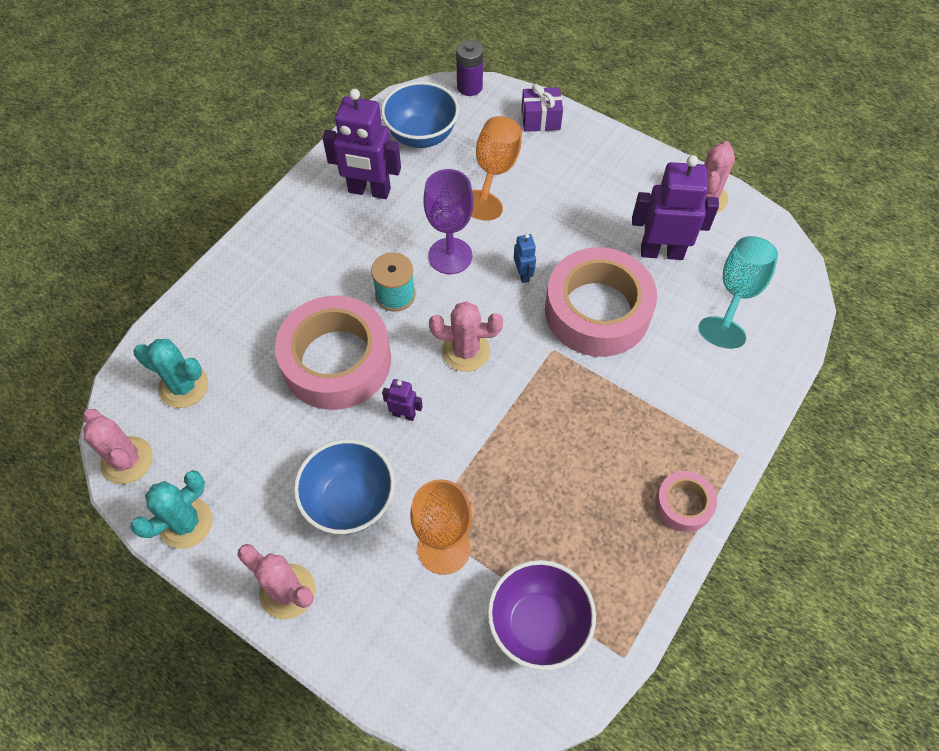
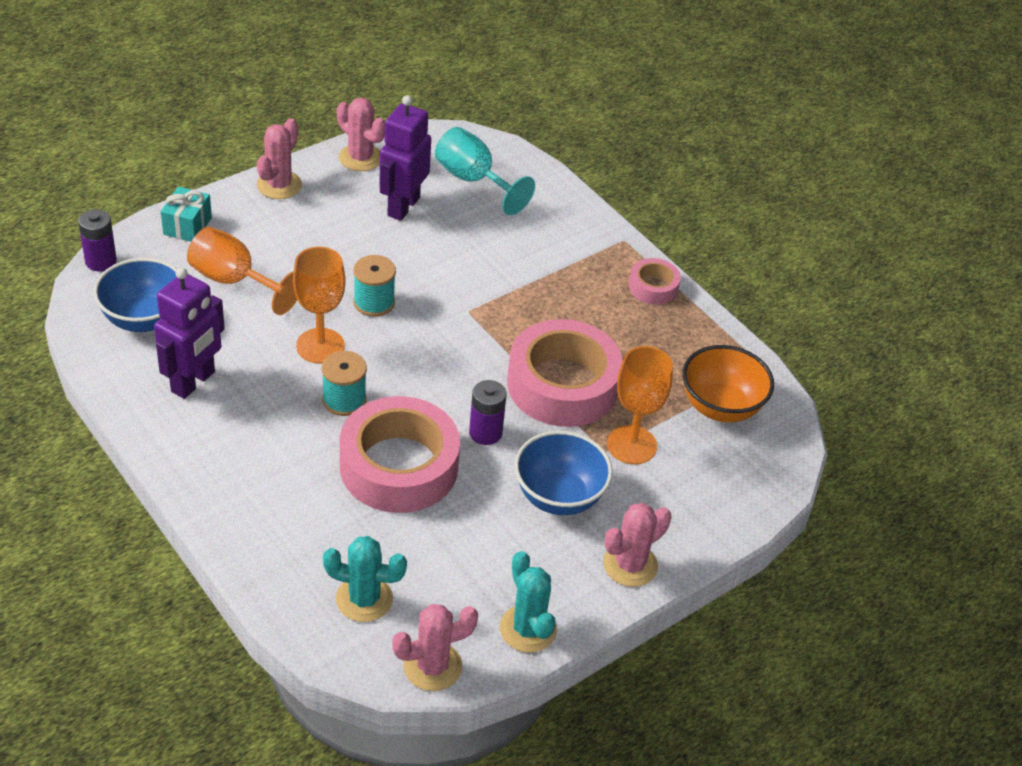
camera: 75 degrees left, 15 degrees down
turquoise cactus [134,339,208,408] -> turquoise cactus turned 60 degrees clockwise [323,536,407,622]
purple robot [382,379,423,421] -> purple battery [469,380,507,445]
purple goblet [423,169,474,274] -> orange goblet [293,247,346,364]
pink cactus [429,301,503,372] -> pink cactus moved to [257,118,302,199]
purple bowl [487,560,596,670] -> orange bowl [682,345,774,422]
blue robot [514,233,536,283] -> turquoise spool [353,255,396,317]
purple gift [521,84,563,132] -> turquoise gift [161,187,212,242]
pink tape [545,247,657,357] -> pink tape moved to [507,319,623,427]

